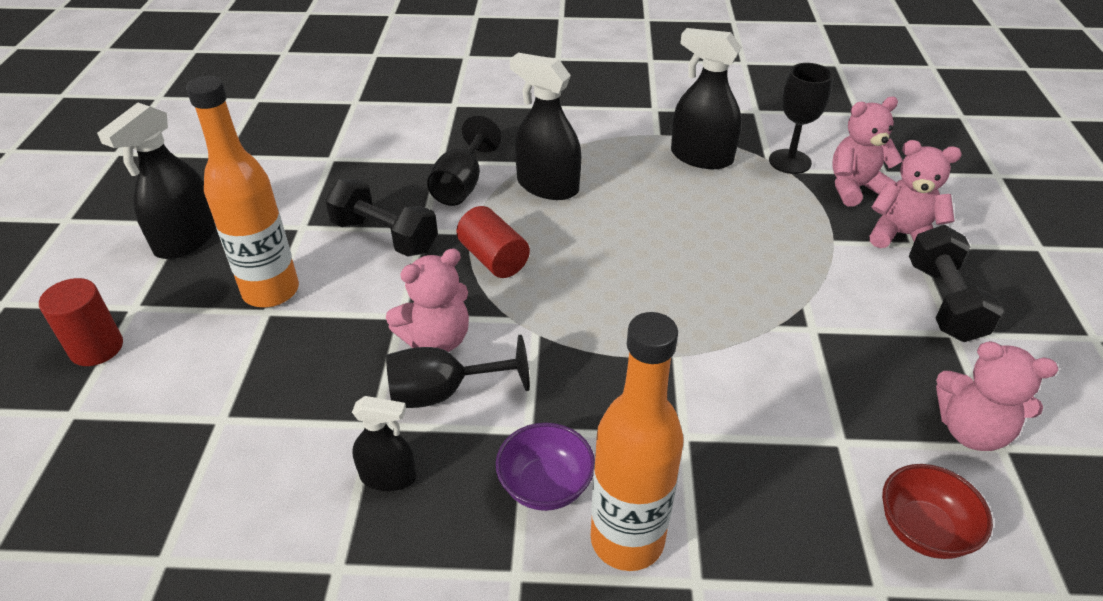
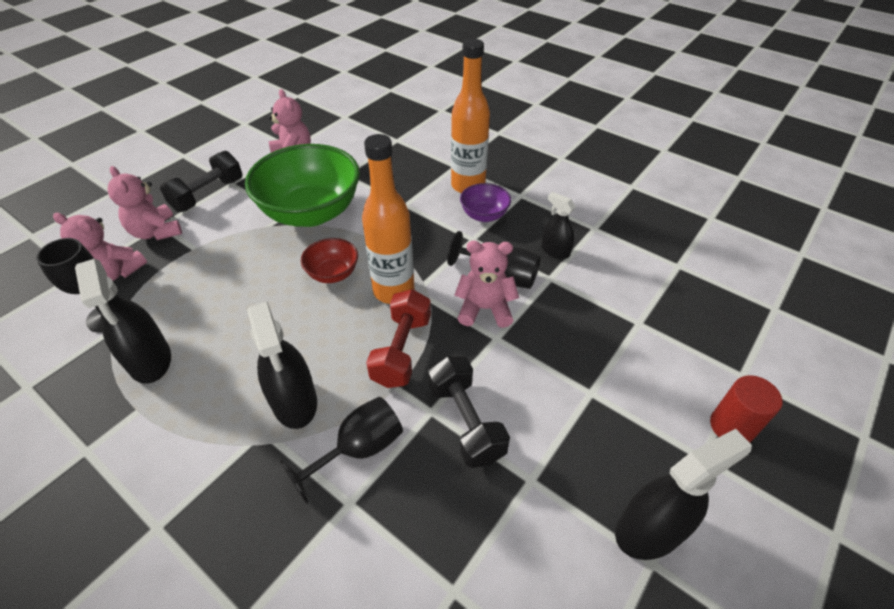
camera: 145 degrees left, 5 degrees up
orange bottle [186,76,299,307] -> orange bottle moved to [362,134,415,304]
red cylinder [456,206,530,278] -> red dumbbell [366,289,431,388]
red bowl [882,464,993,559] -> red bowl moved to [301,238,358,283]
none -> green bowl [245,144,360,227]

